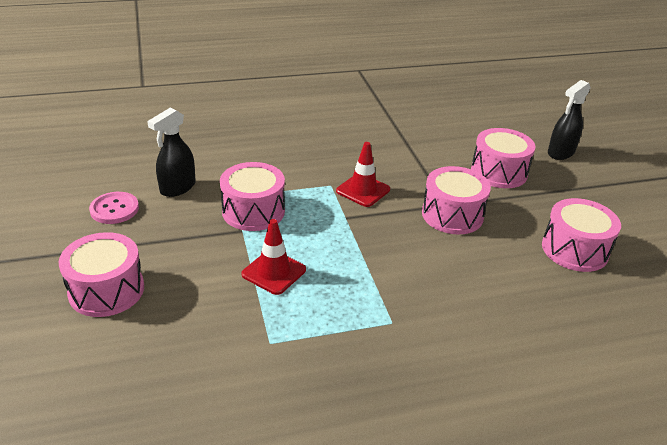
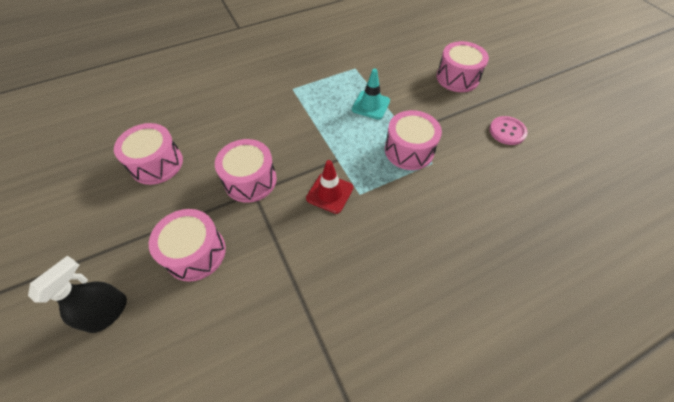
camera: 170 degrees right, 20 degrees up
black spray bottle [147,108,196,197] -> none
red traffic cone [241,219,306,295] -> turquoise traffic cone [352,69,390,120]

